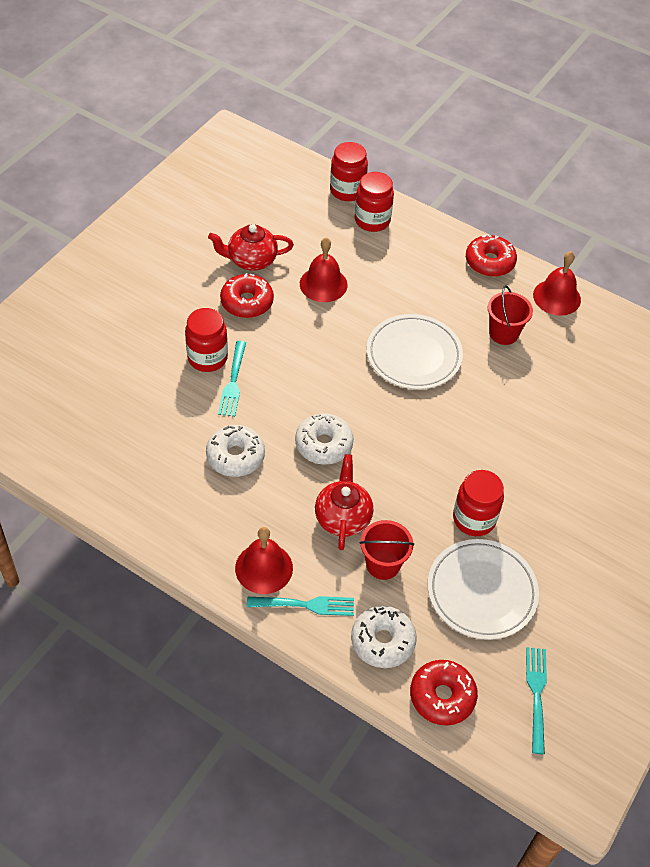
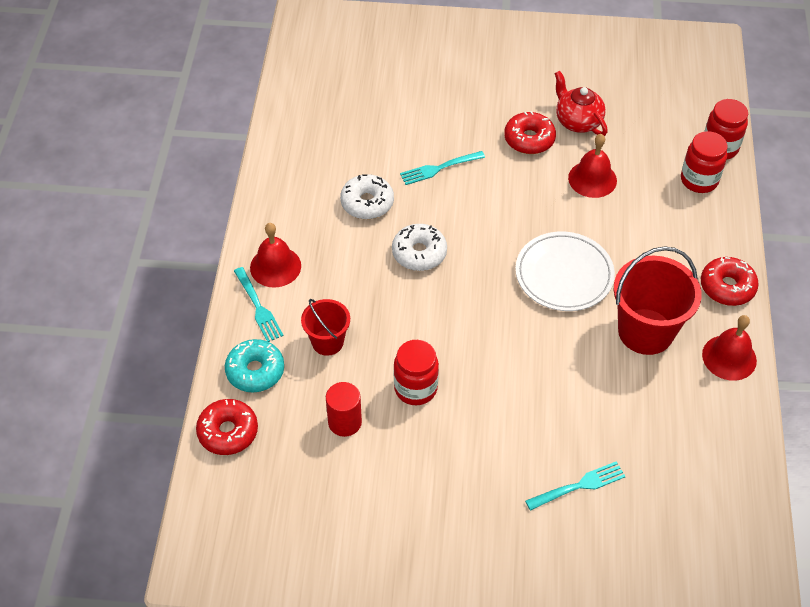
camera: 65 degrees right, 0 degrees up
red jar [185,308,228,372] -> none
red teapot [315,454,373,550] -> none
white donut [351,606,417,668] -> turquoise donut [225,339,284,392]
white plate [428,539,539,640] -> red cylinder [326,382,362,437]
red bucket [488,285,533,345] -> red bucket [614,246,702,355], size x1.75
turquoise fork [526,647,547,754] -> turquoise fork moved to [525,461,626,511]

